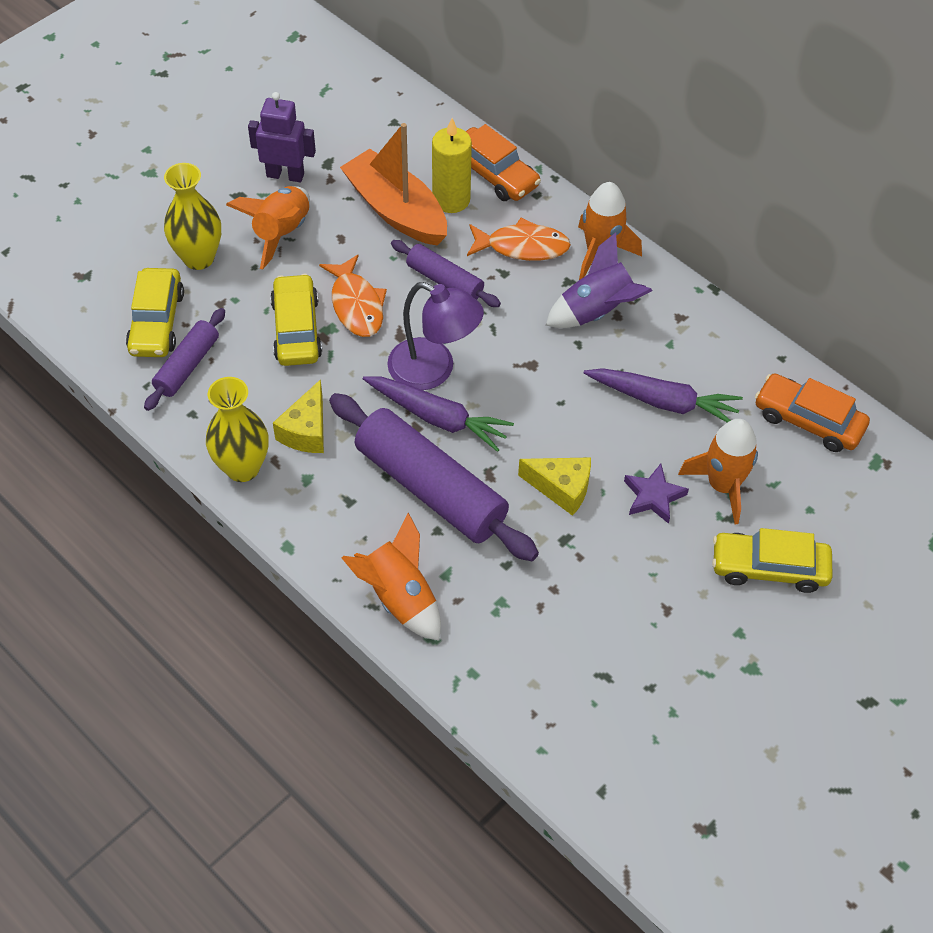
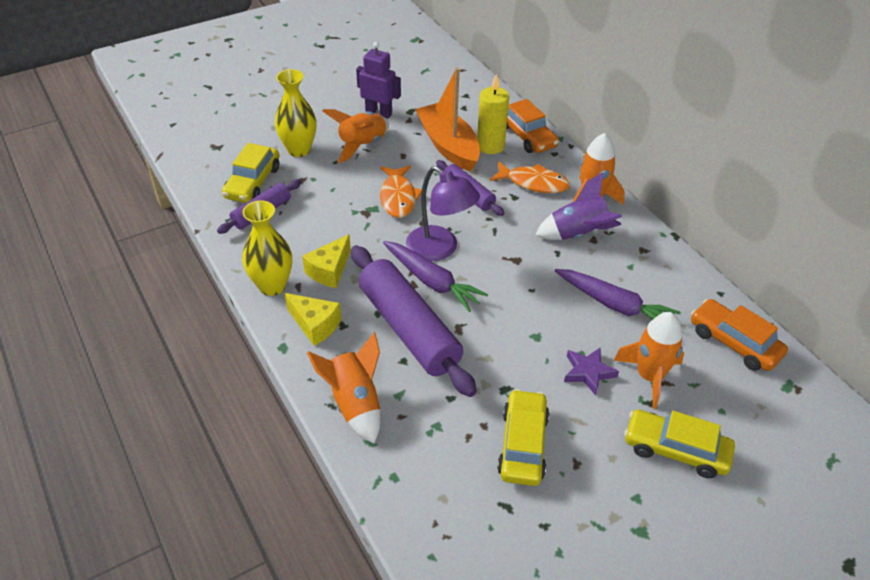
camera: 15 degrees right, 10 degrees down
yellow car [270,274,322,366] -> yellow car moved to [497,389,550,486]
yellow cheese [518,457,591,516] -> yellow cheese moved to [285,293,341,346]

